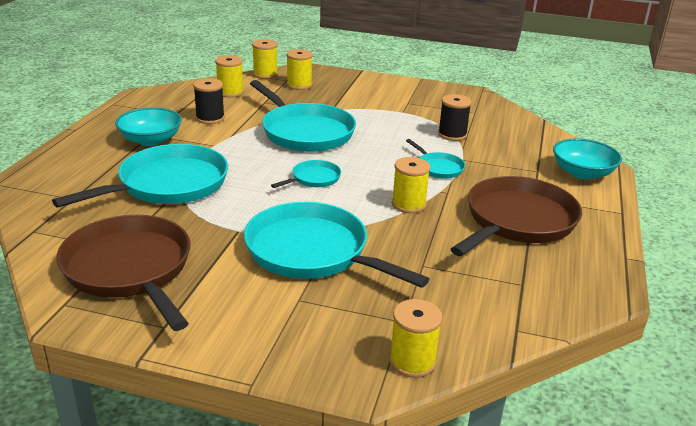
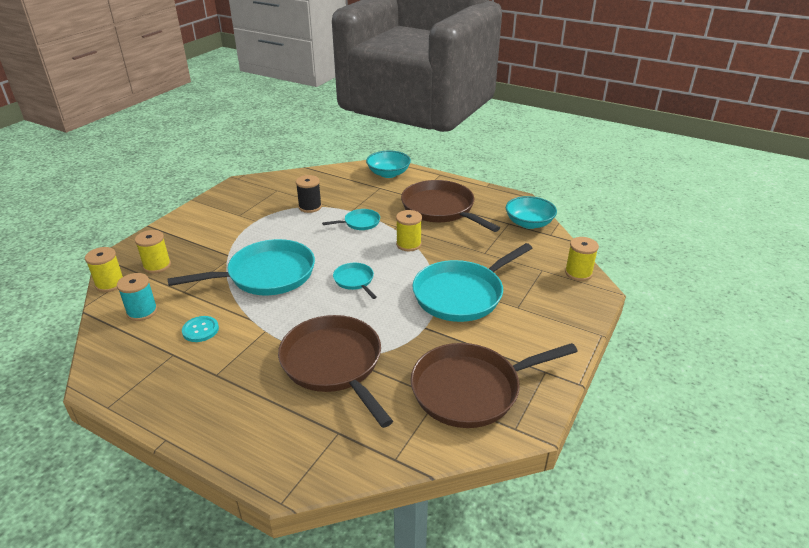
camera: 75 degrees left, 5 degrees up
turquoise pan [52,144,228,208] -> brown pan [278,315,393,428]
turquoise bowl [115,107,182,146] -> turquoise bowl moved to [506,196,557,229]
black spool [193,78,225,124] -> turquoise button [182,316,219,342]
yellow spool [215,55,244,98] -> turquoise spool [117,273,157,321]

